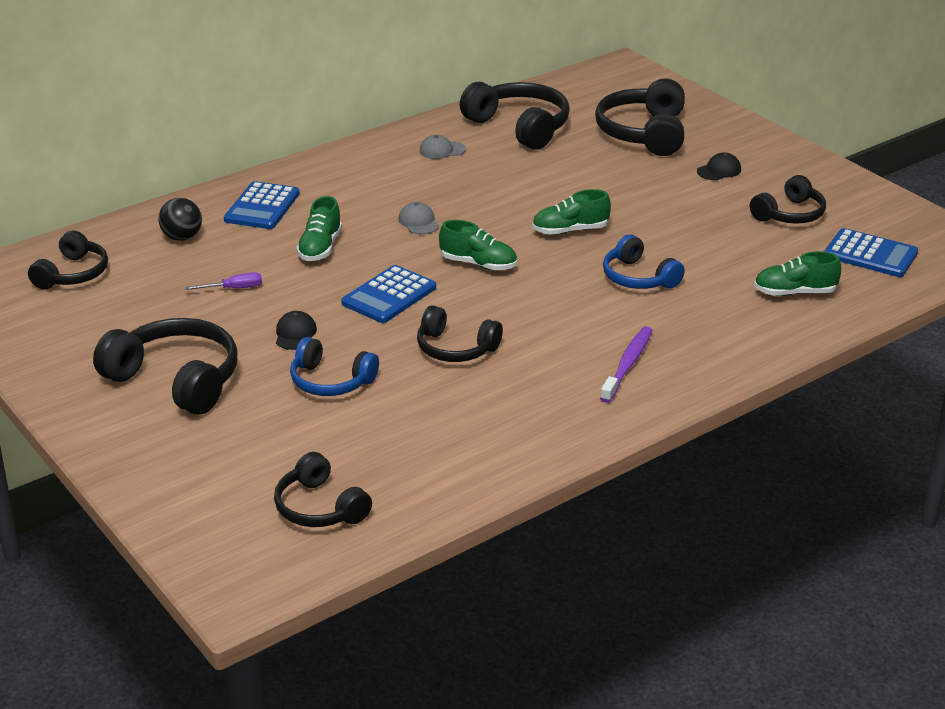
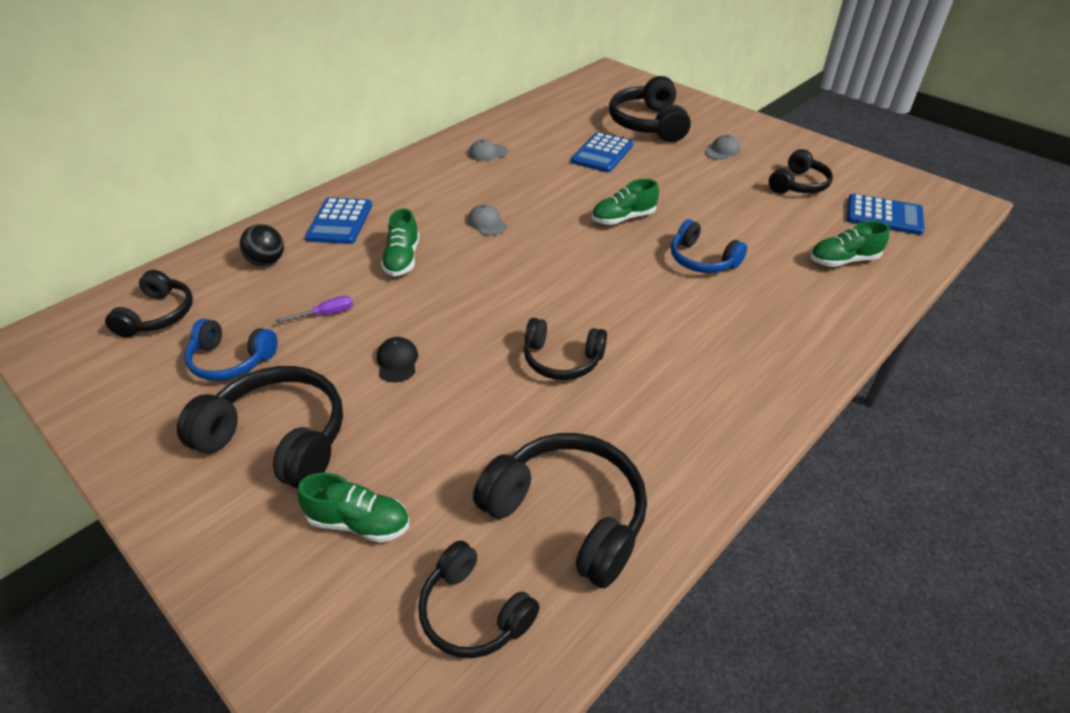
camera: 10 degrees left, 10 degrees up
blue headphones [290,337,379,396] -> blue headphones moved to [184,319,278,381]
blue calculator [341,265,436,323] -> blue calculator moved to [571,132,633,173]
green shoe [439,220,517,271] -> green shoe moved to [297,473,409,543]
black headphones [460,82,570,150] -> black headphones moved to [473,433,647,588]
purple toothbrush [600,326,652,403] -> none
black cap [697,153,741,180] -> grey cap [705,135,740,160]

